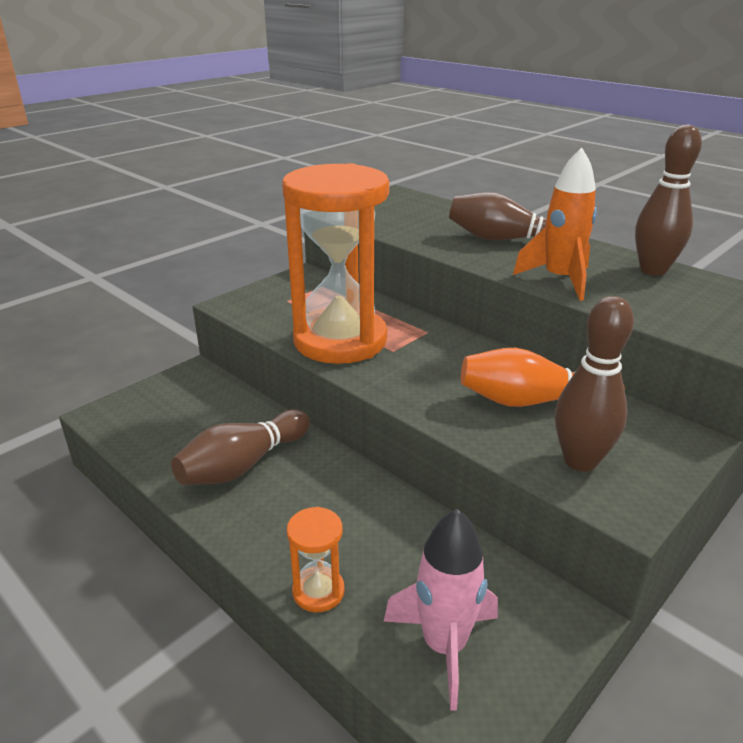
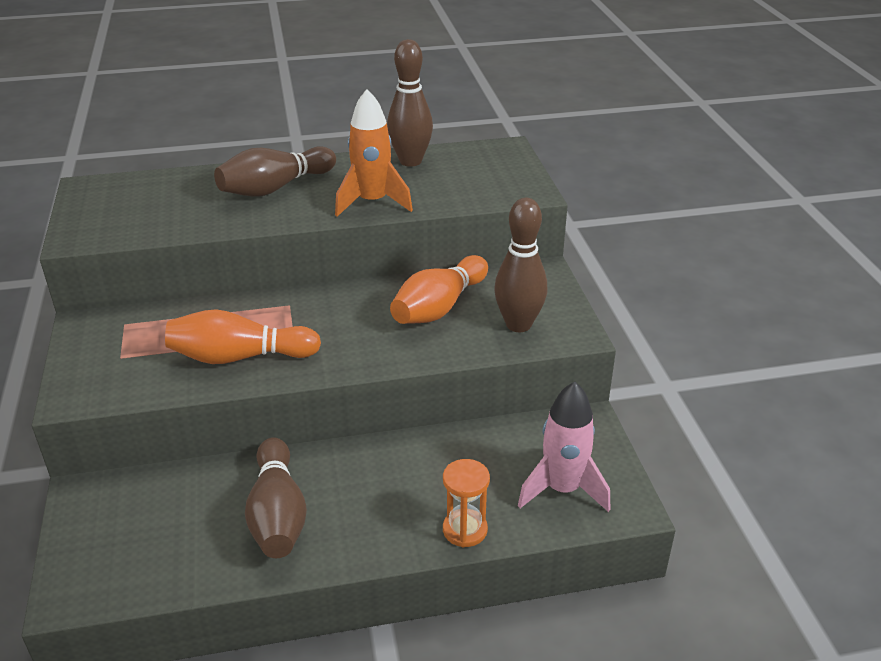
camera: 55 degrees left, 5 degrees up
orange hourglass [282,163,389,364] -> orange bowling pin [165,309,321,364]

